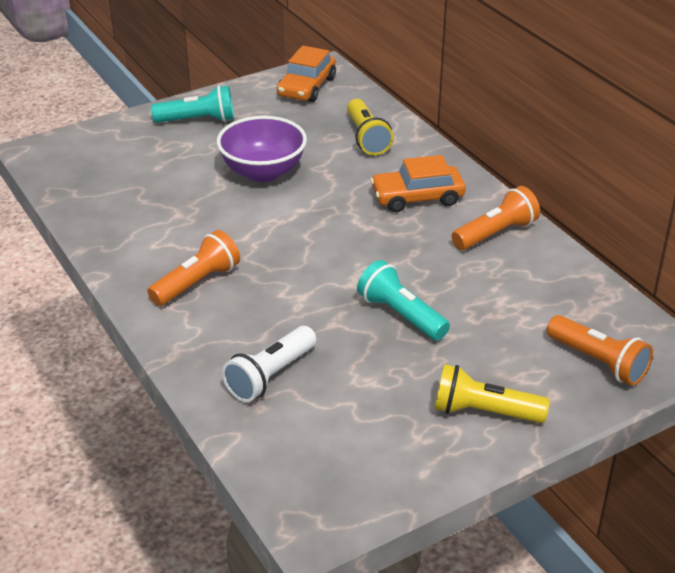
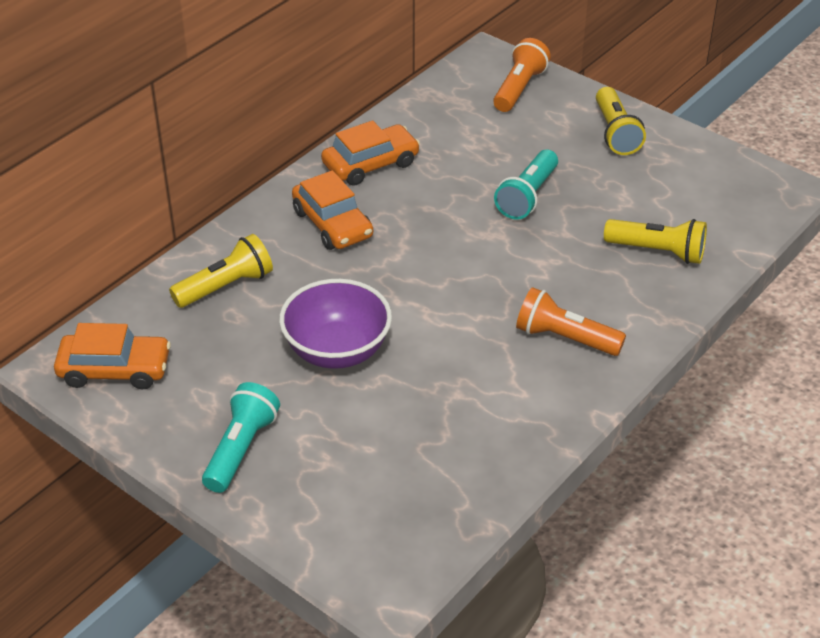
camera: 110 degrees left, 5 degrees up
turquoise flashlight [151,85,234,123] -> turquoise flashlight turned 45 degrees clockwise [202,382,280,493]
white flashlight [222,326,316,402] -> yellow flashlight [604,219,707,264]
orange flashlight [452,186,540,250] -> orange car [321,121,420,186]

